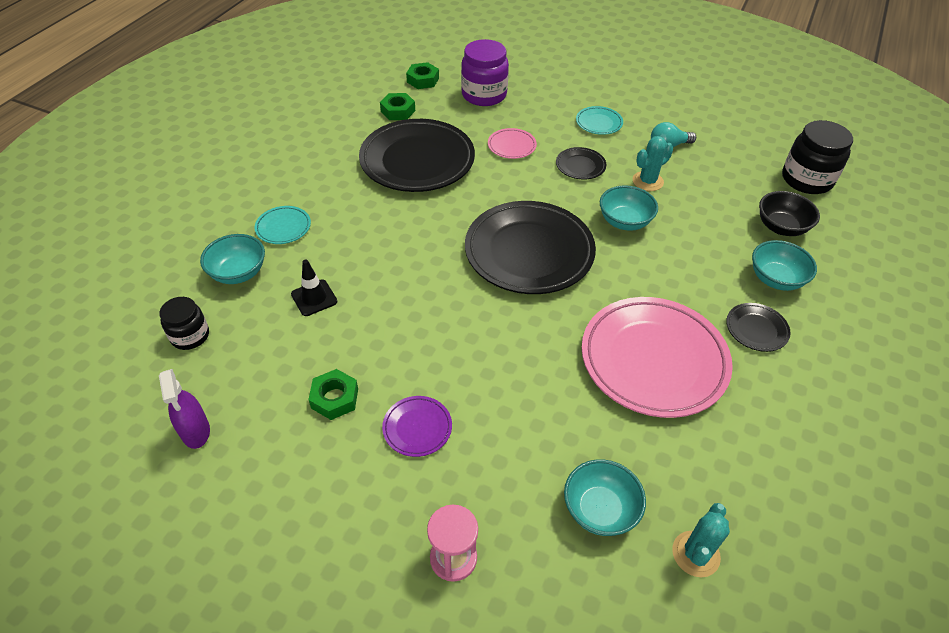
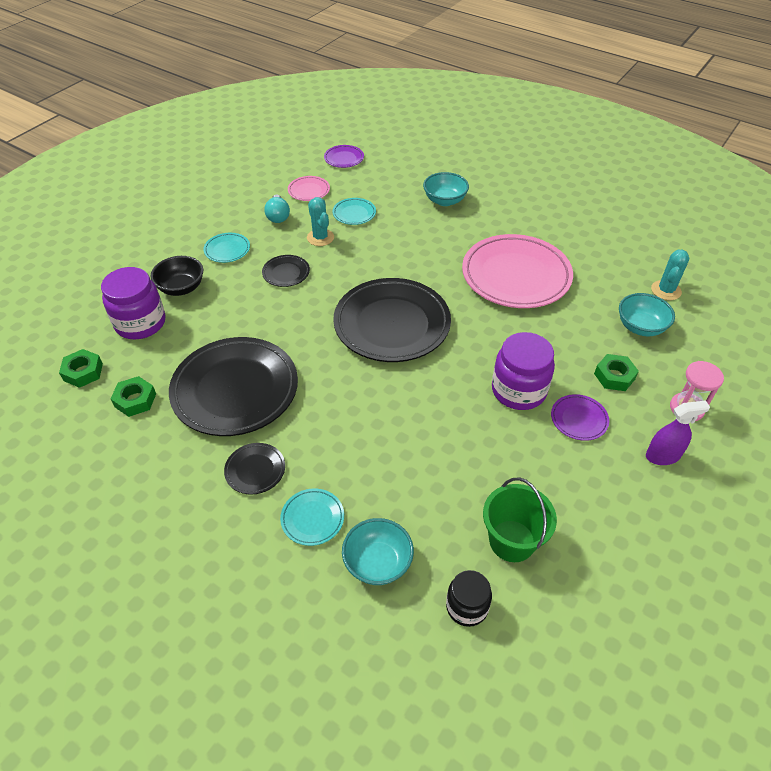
camera: 80 degrees left, 0 degrees up
purple spray bottle [159,369,210,449] -> purple spray bottle moved to [646,400,710,465]
black traffic cone [291,259,337,316] -> none
green nut [308,369,358,420] -> green nut moved to [594,354,639,391]
pink plate [488,128,537,159] -> pink plate moved to [288,176,330,201]
turquoise bowl [600,185,658,231] -> none
turquoise cactus [672,503,730,577] -> turquoise cactus turned 75 degrees clockwise [651,250,689,300]
black plate [726,303,791,352] -> black plate moved to [224,443,285,495]
black bowl [759,191,820,236] -> black bowl moved to [150,256,203,296]
black jar [782,120,853,194] -> purple plate [324,145,364,168]
none -> turquoise plate [333,198,376,225]
none -> green bucket [483,477,557,562]
none -> purple jar [492,332,555,410]

